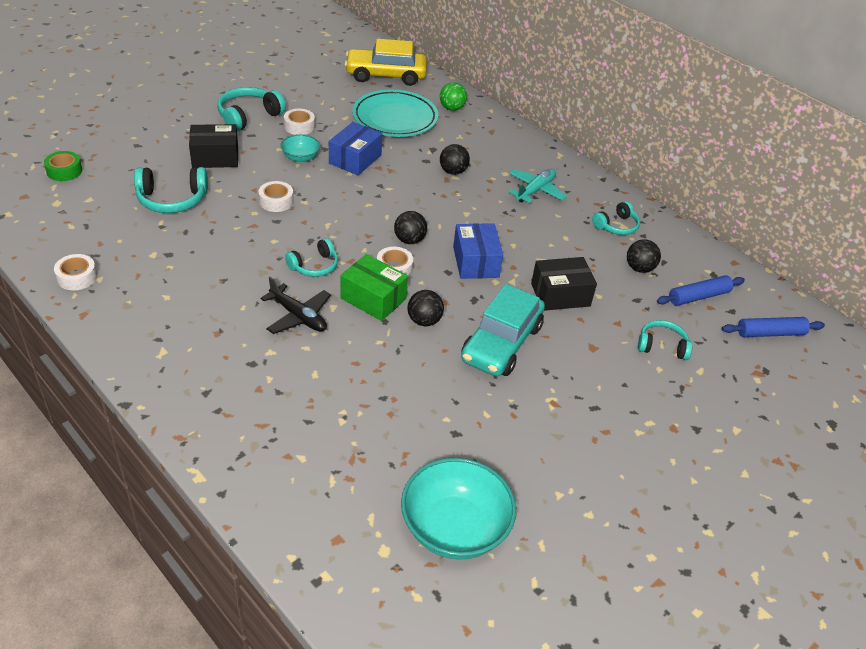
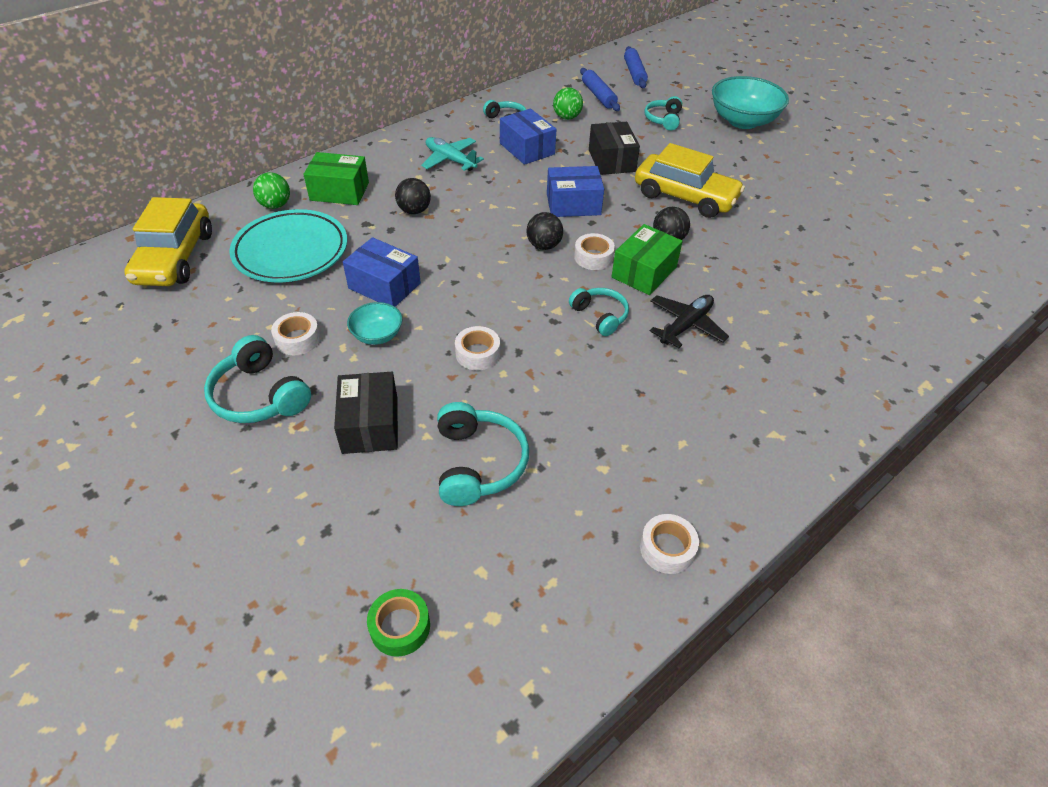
camera: 85 degrees left, 5 degrees up
turquoise bowl [401,458,516,560] -> turquoise bowl moved to [712,76,789,129]
turquoise car [461,284,545,376] -> yellow car [635,143,745,218]
black ball [627,239,661,273] -> green ball [553,87,583,120]
none -> green box [303,152,369,205]
none -> blue box [500,109,557,165]

